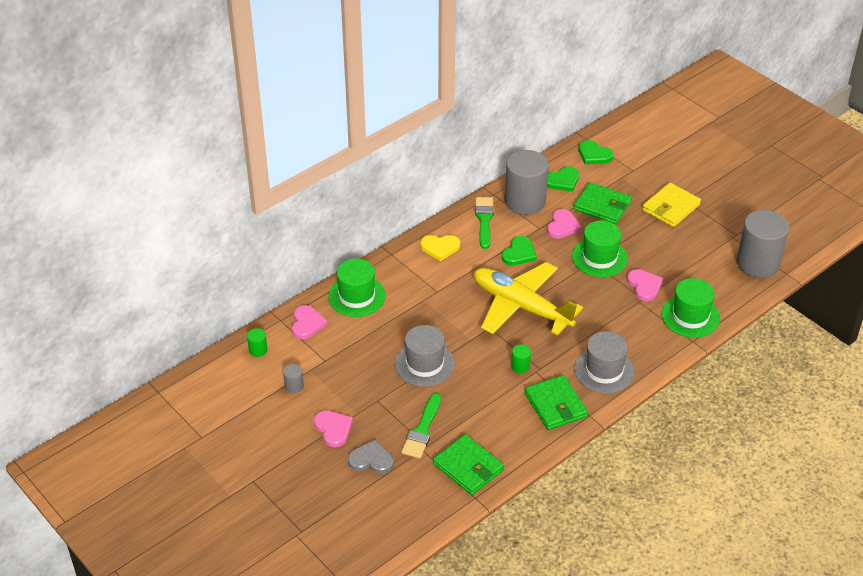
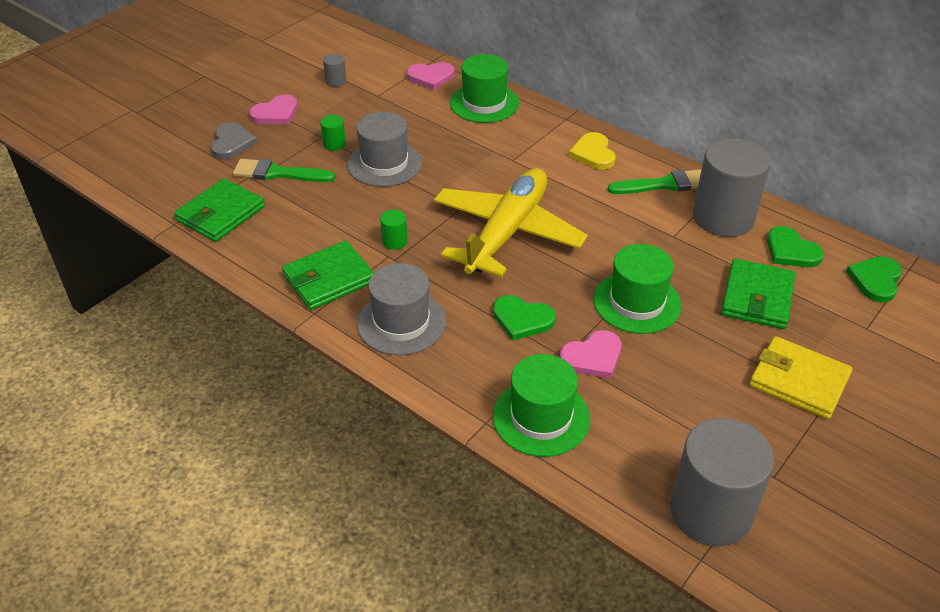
camera: 80 degrees right, 0 degrees up
green cylinder [247,328,268,357] -> green cylinder moved to [320,115,346,151]
green heart [502,236,537,266] -> green heart moved to [493,295,556,341]
pink heart [547,209,581,239] -> none

